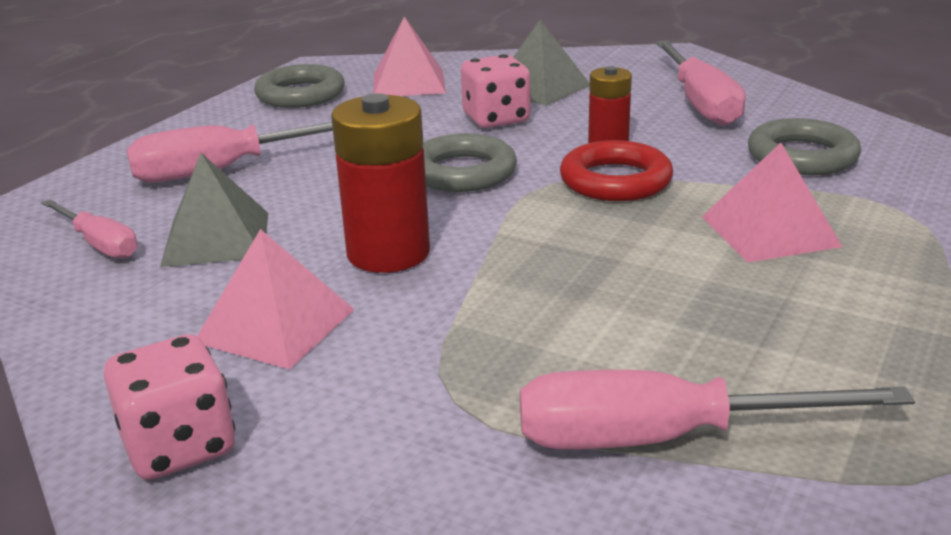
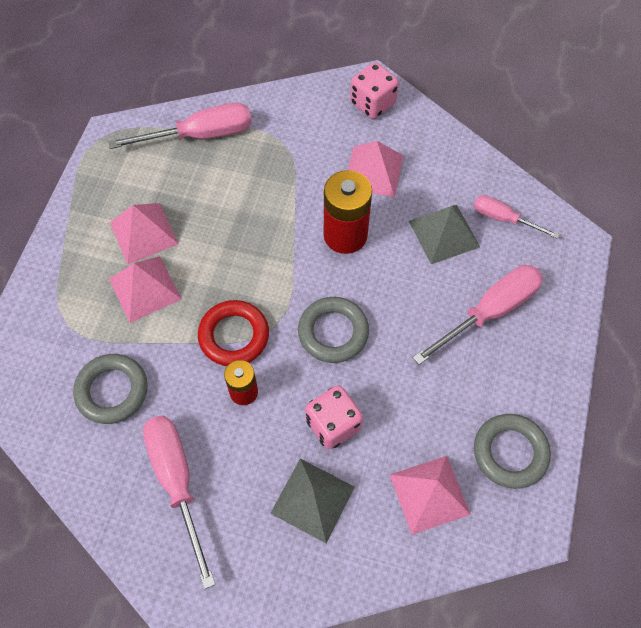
camera: 165 degrees right, 35 degrees up
none -> pink pyramid [110,203,179,264]

